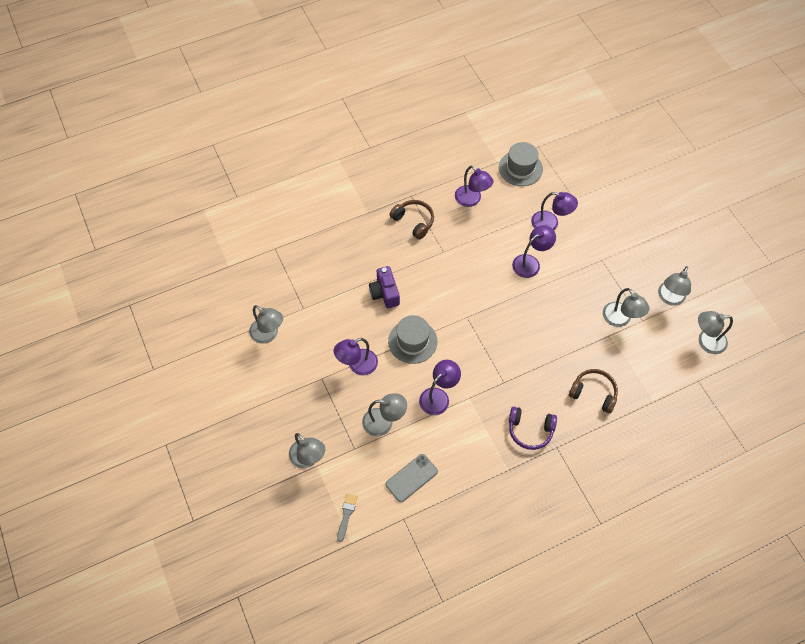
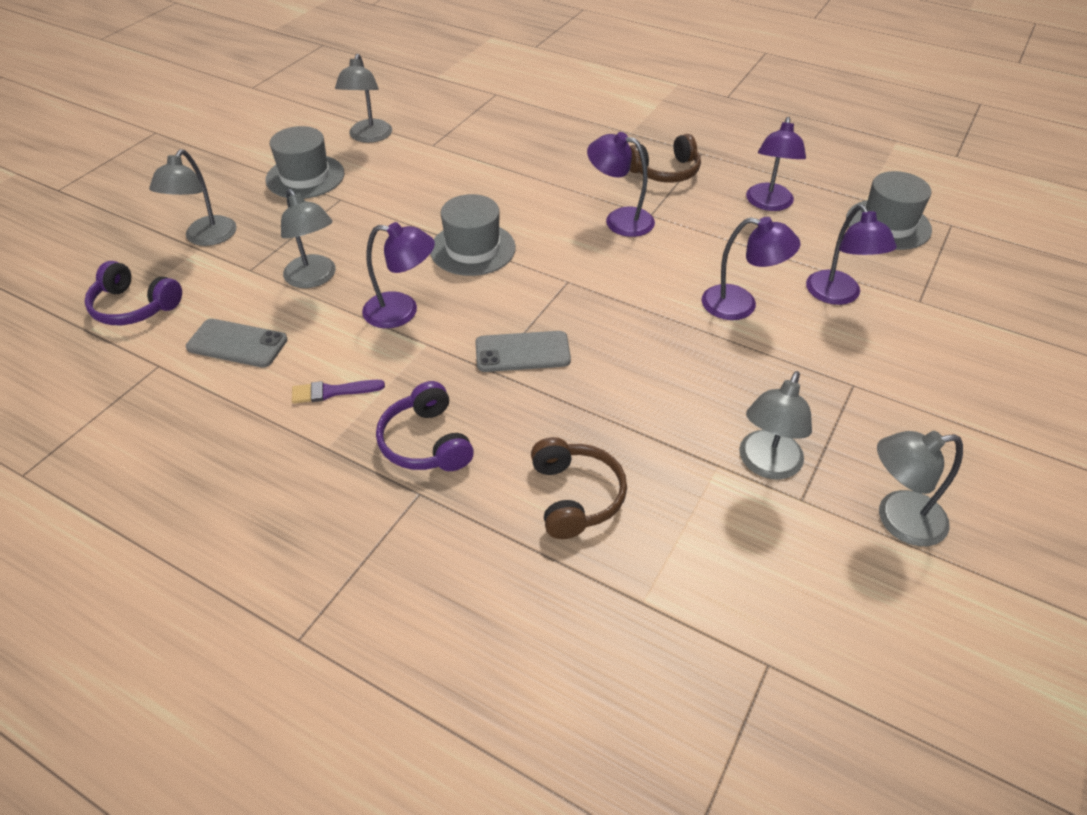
camera: 55 degrees right, 15 degrees down
purple lamp [334,338,378,375] -> purple lamp moved to [587,132,655,237]
grey brush [337,493,358,542] -> purple headphones [85,261,182,325]
purple camera [369,266,400,308] -> none
brown headphones [389,200,434,240] -> brown headphones turned 60 degrees clockwise [630,134,701,183]
grey lamp [698,311,733,354] -> none
none -> grey hat [265,126,344,199]
none -> purple brush [292,380,385,404]
none -> grey phone [475,331,571,372]

